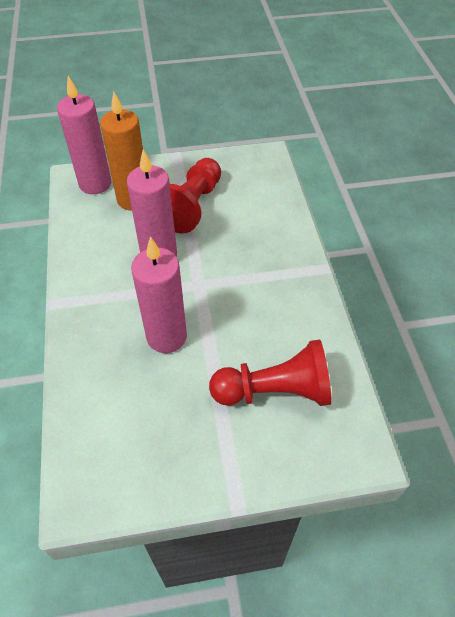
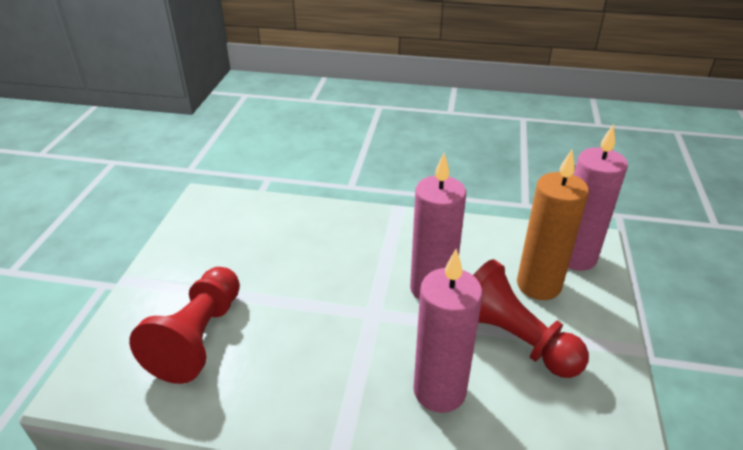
camera: 110 degrees right, 15 degrees down
pink candle [131,236,187,353] -> pink candle moved to [414,249,483,413]

